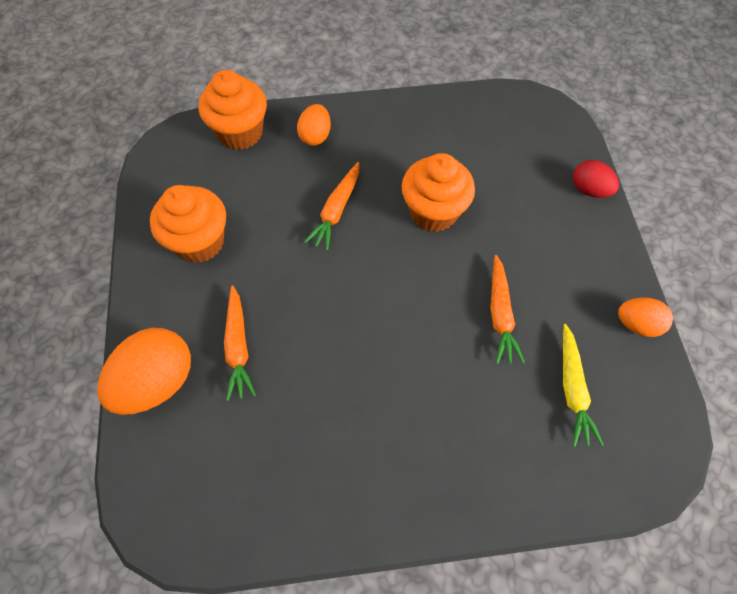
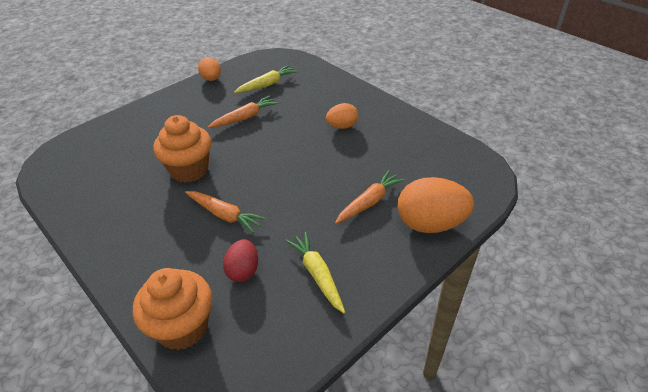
camera: 125 degrees left, 20 degrees down
orange cupcake [150,185,226,263] -> yellow carrot [285,232,345,314]
orange egg [297,104,331,146] -> orange egg moved to [326,103,358,129]
orange carrot [304,162,359,251] -> orange carrot turned 45 degrees clockwise [185,191,266,233]
red egg [573,160,619,198] -> red egg moved to [223,239,258,282]

